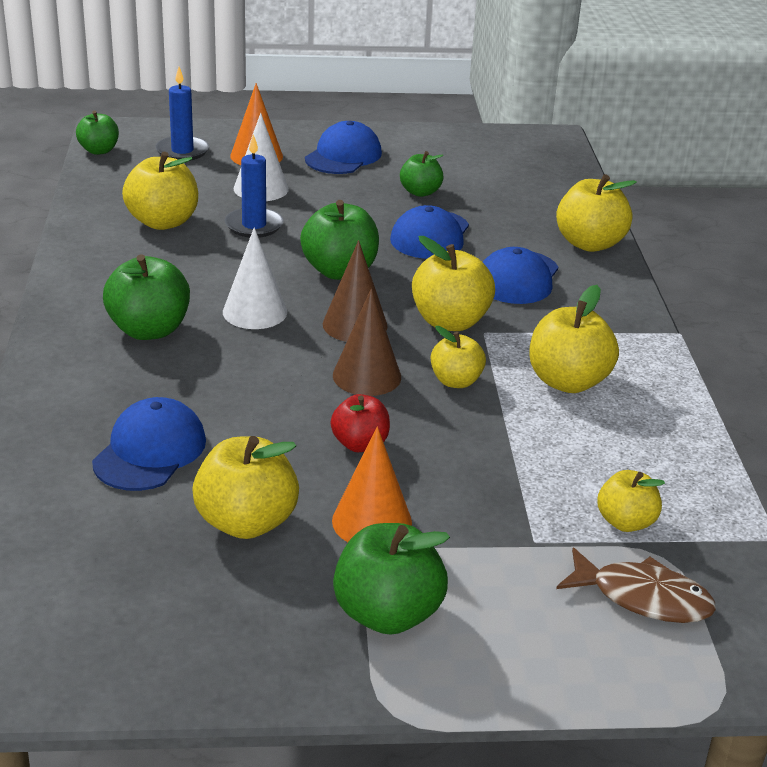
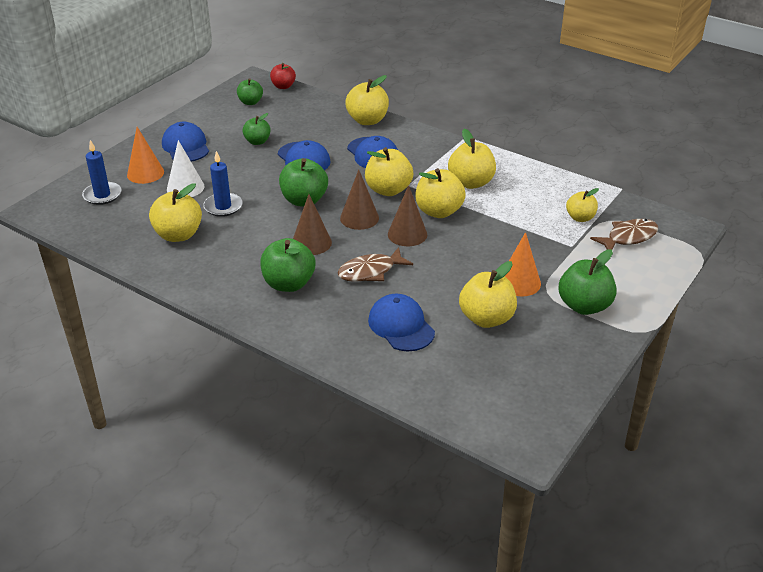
camera: 50 degrees left, 5 degrees up
green apple [76,111,119,155] -> green apple moved to [237,78,263,105]
white cone [223,227,287,329] -> brown cone [293,194,332,255]
red apple [331,394,390,452] -> red apple moved to [270,63,296,89]
yellow apple [431,326,486,388] -> yellow apple [415,168,466,218], size x1.61
none -> brown fish [337,247,413,282]

